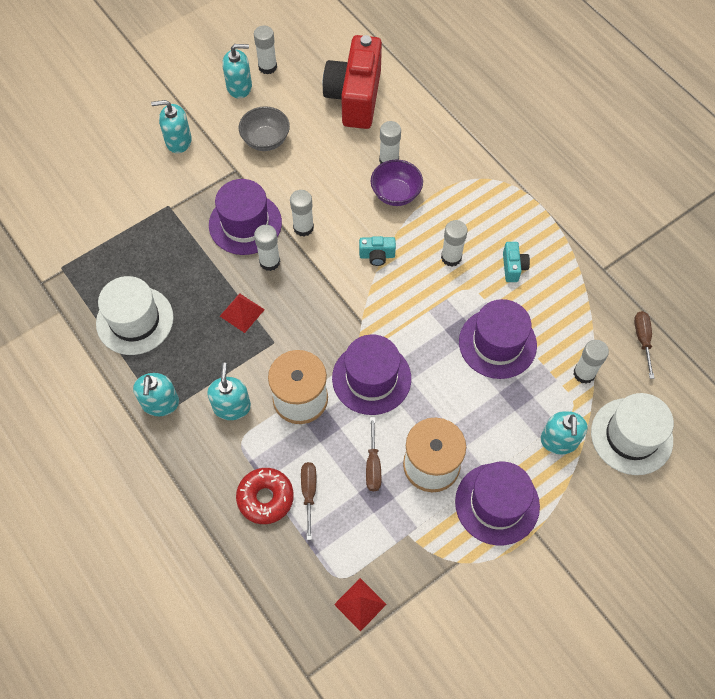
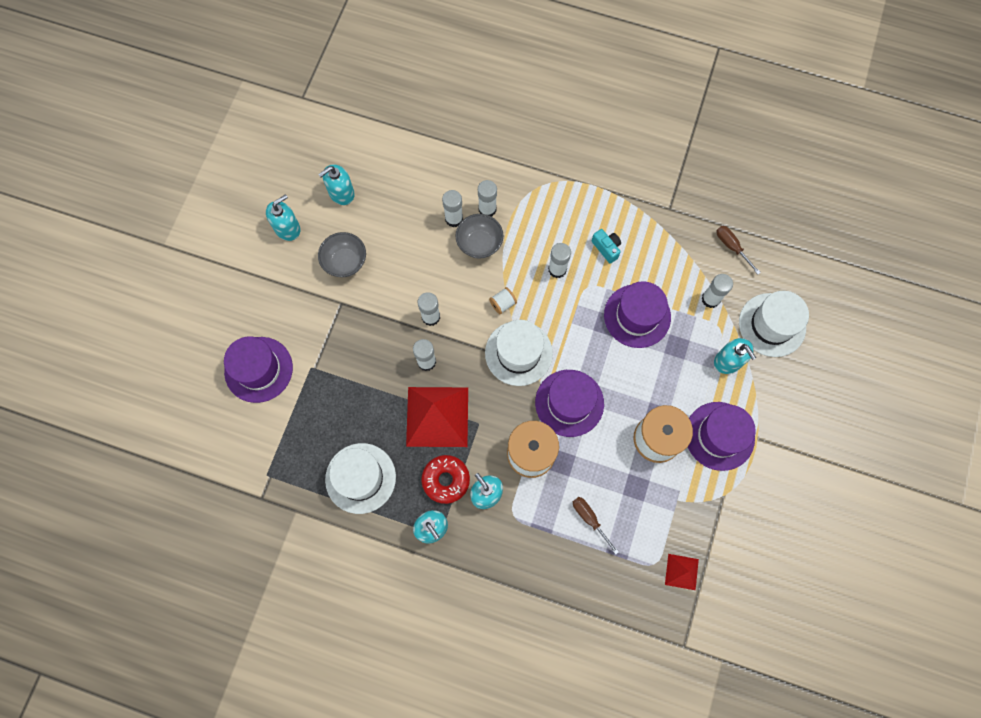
camera: 35 degrees left, 10 degrees up
turquoise soap dispenser [151,100,192,153] -> turquoise soap dispenser moved to [318,164,355,205]
purple hat [209,179,282,255] -> purple hat moved to [224,336,293,403]
red pyramid [220,293,265,333] -> red pyramid [406,387,468,447], size x2.08
red donut [236,468,294,524] -> red donut moved to [421,455,470,504]
white glue stick [254,26,277,74] -> white glue stick moved to [478,180,497,216]
red camera [323,35,382,129] -> none
turquoise camera [359,236,396,266] -> white spool [489,287,517,314]
brown screwdriver [366,417,381,491] -> none
purple bowl [370,159,423,206] -> grey bowl [455,214,503,259]
none -> white hat [485,320,553,386]

